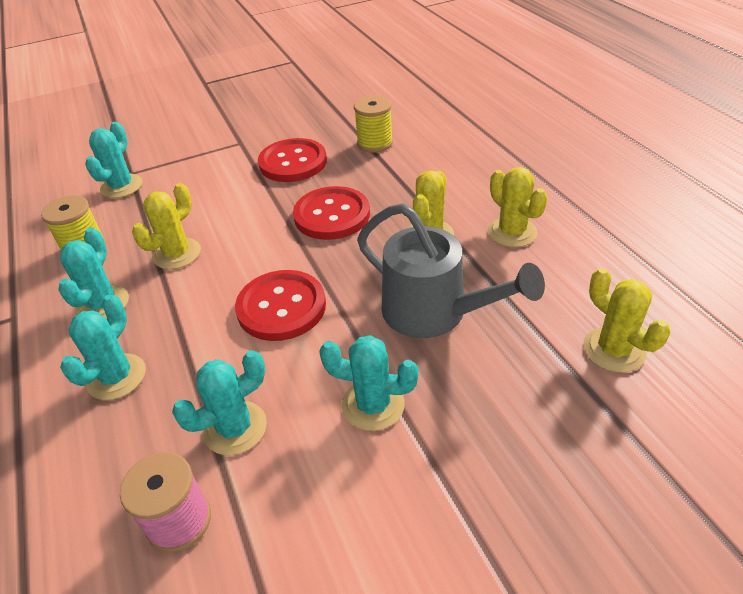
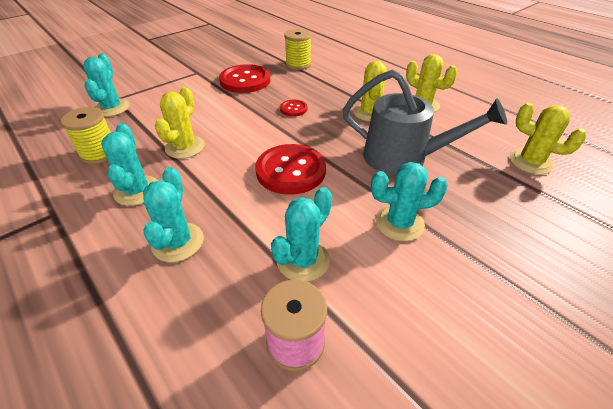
camera: 20 degrees left, 0 degrees up
red button [293,186,370,240] -> red button [280,100,307,116], size x0.48

